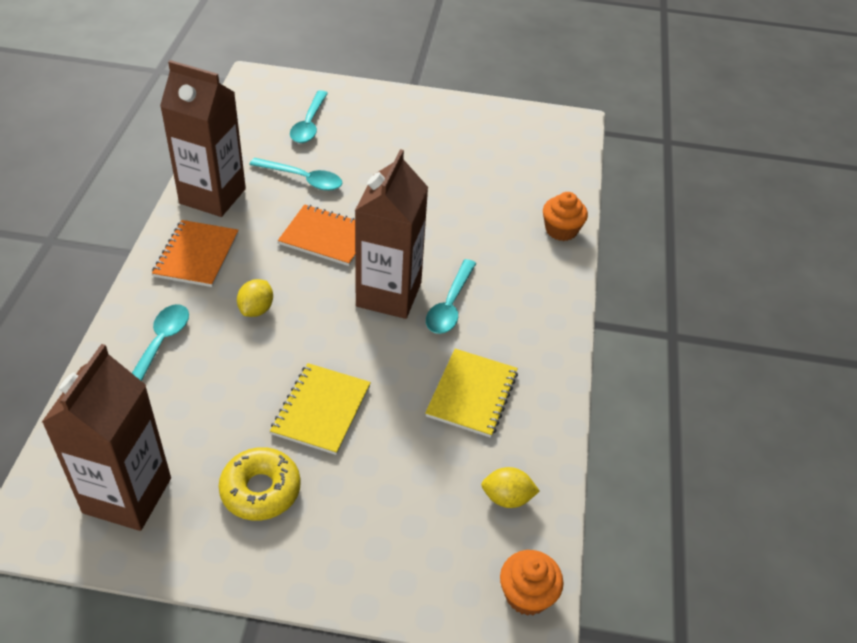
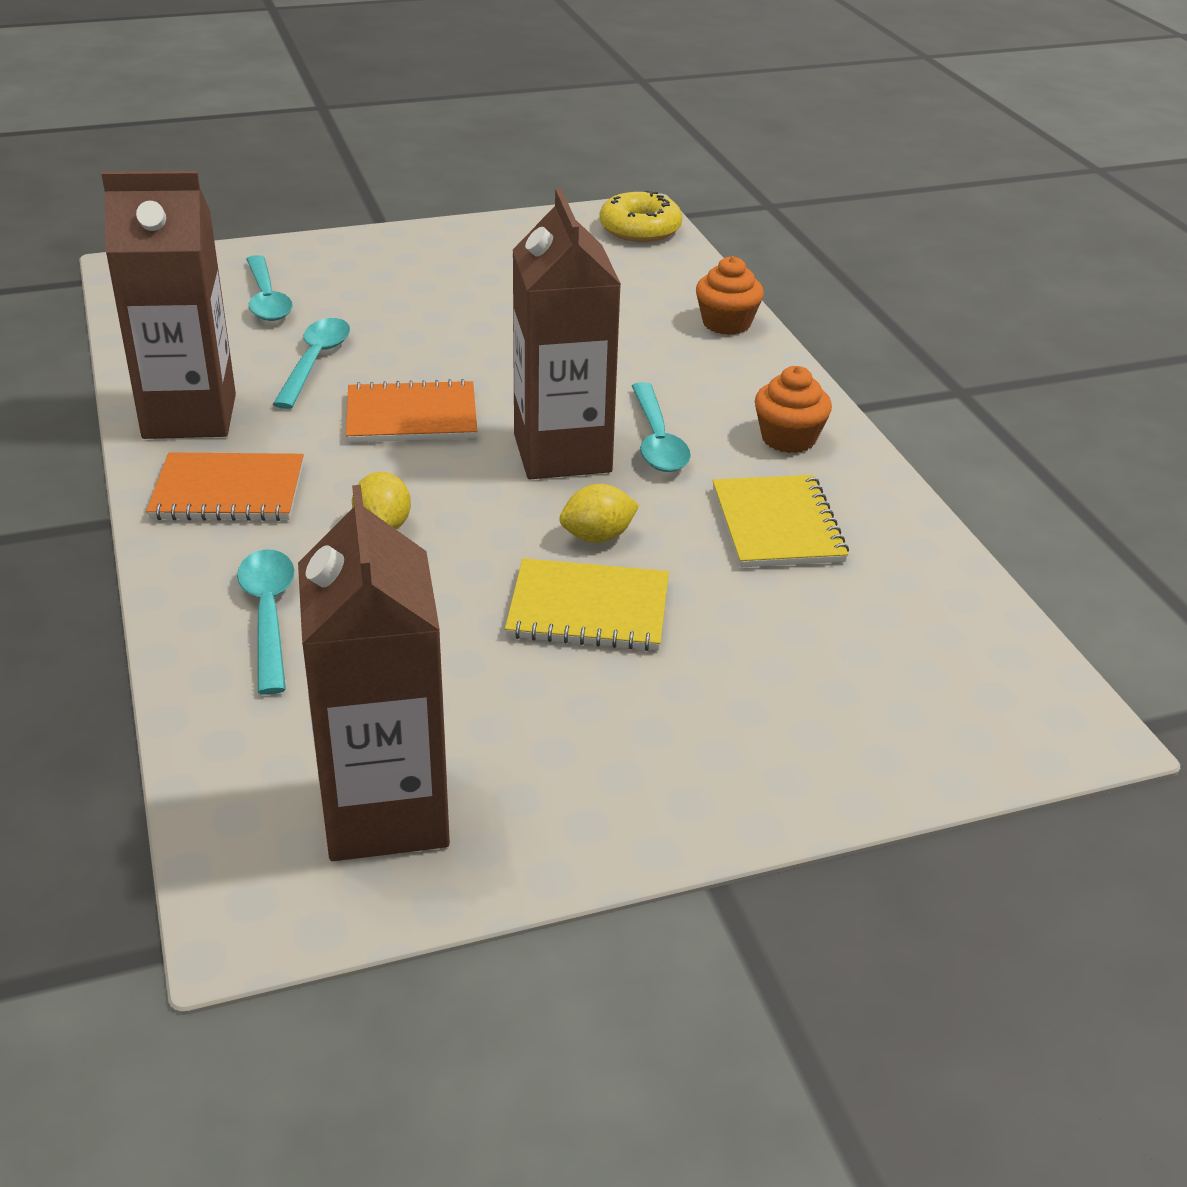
camera: 25 degrees left, 10 degrees down
orange notebook [152,220,239,287] -> orange notebook turned 75 degrees counterclockwise [146,452,304,521]
yellow donut [218,447,301,521] -> yellow donut moved to [599,190,682,242]
turquoise spoon [249,158,342,191] -> turquoise spoon turned 75 degrees counterclockwise [273,318,350,409]
yellow notebook [270,363,371,455] -> yellow notebook turned 75 degrees counterclockwise [505,558,669,651]
yellow lemon [481,467,540,508] -> yellow lemon moved to [559,484,639,543]
orange cupcake [500,550,564,616] -> orange cupcake moved to [755,366,832,453]

